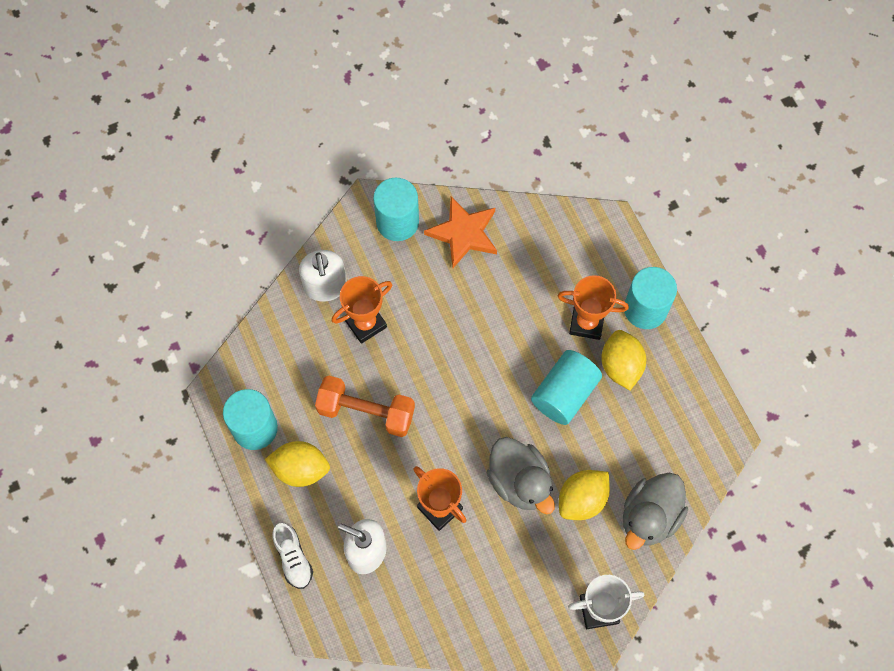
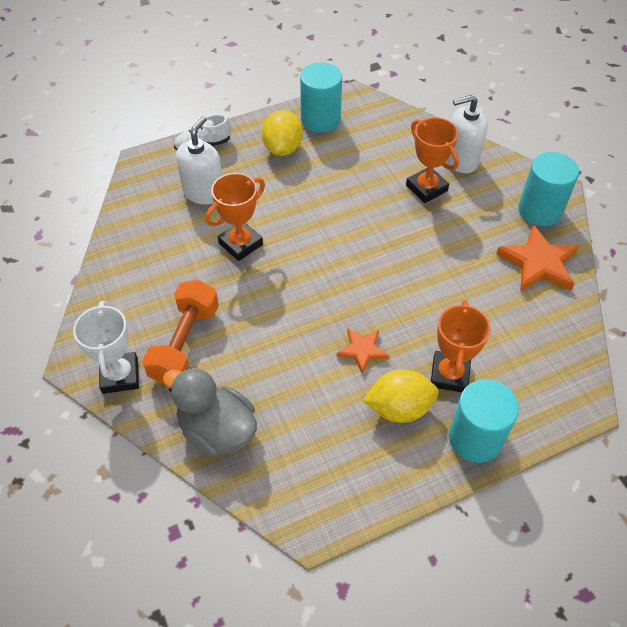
camera: 90 degrees right, 15 degrees down
orange dumbbell [315,376,415,437] -> orange dumbbell moved to [142,280,219,386]
grey duck [487,437,555,514] -> none
turquoise cylinder [531,350,602,425] -> orange star [337,329,389,373]
yellow lemon [559,470,610,520] -> none

